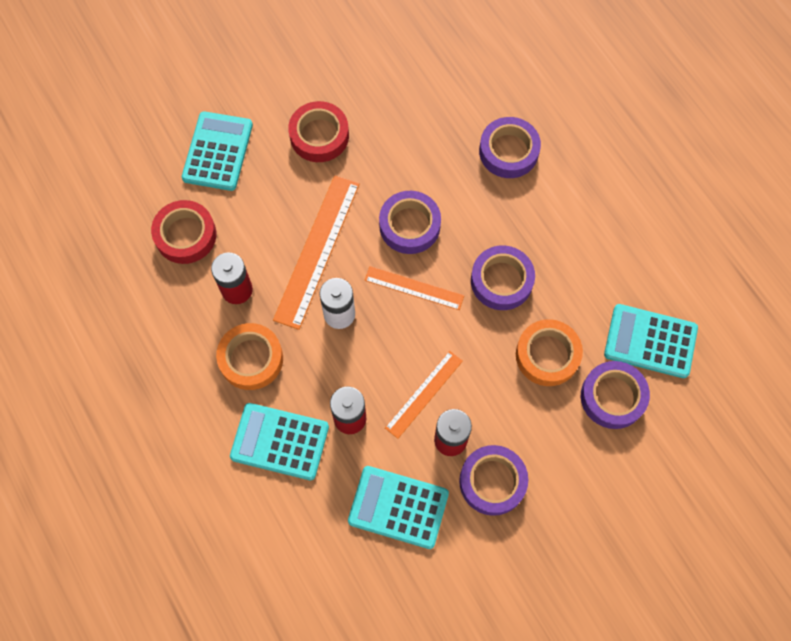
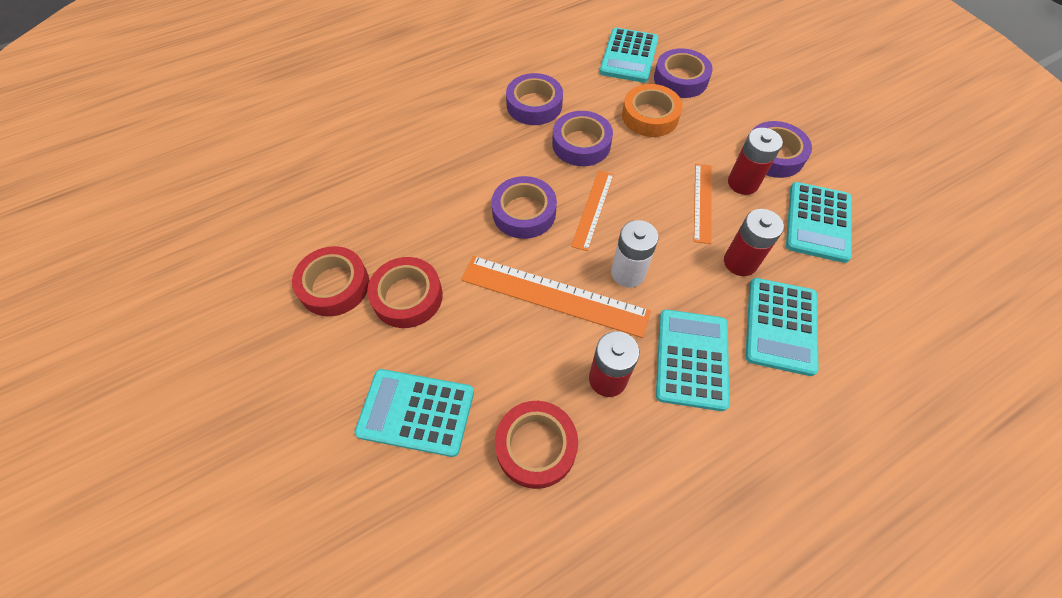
camera: 90 degrees left, 10 degrees down
orange tape [216,323,283,390] -> turquoise calculator [656,309,729,411]
orange ruler [385,351,463,439] -> orange ruler turned 60 degrees clockwise [694,164,712,244]
purple tape [479,117,541,178] -> purple tape moved to [506,73,563,125]
none -> red tape [292,246,369,316]

